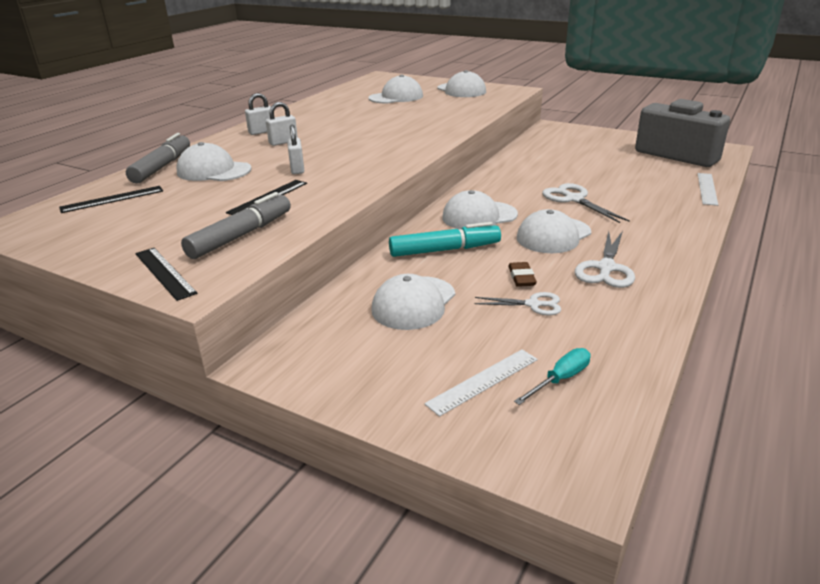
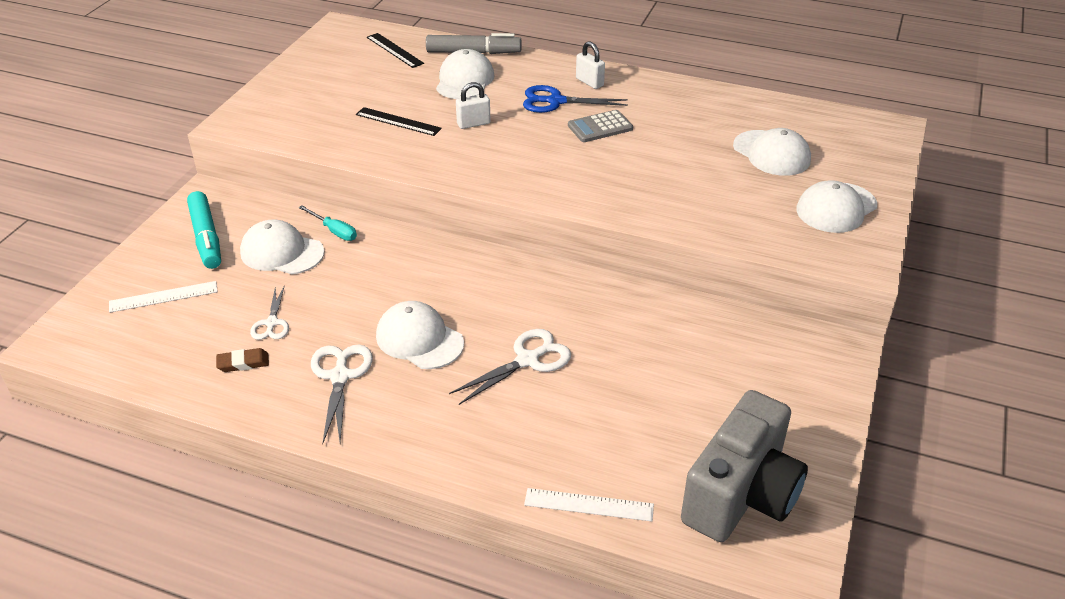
camera: 80 degrees right, 10 degrees up
black ruler [135,248,197,301] -> none
grey marker [181,192,291,259] -> none
white padlock [266,102,298,146] -> blue scissors [523,85,628,113]
turquoise marker [389,222,501,257] -> turquoise marker moved to [187,191,221,269]
white ruler [424,349,538,417] -> white ruler turned 60 degrees counterclockwise [109,281,218,313]
white cap [442,190,518,229] -> none
brown eraser [508,262,537,287] -> brown eraser moved to [216,348,269,372]
turquoise screwdriver [514,348,590,405] -> turquoise screwdriver moved to [299,205,357,241]
white scissors [575,231,635,288] -> white scissors turned 75 degrees clockwise [311,344,373,444]
none -> grey calculator [568,110,633,142]

